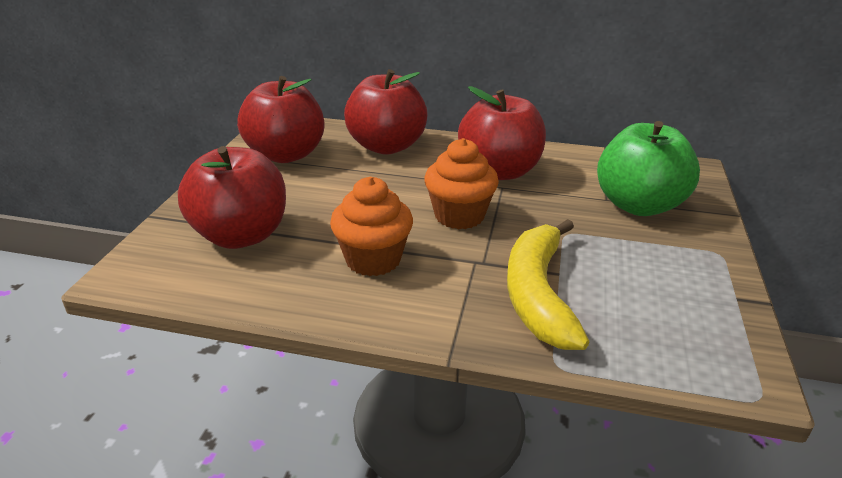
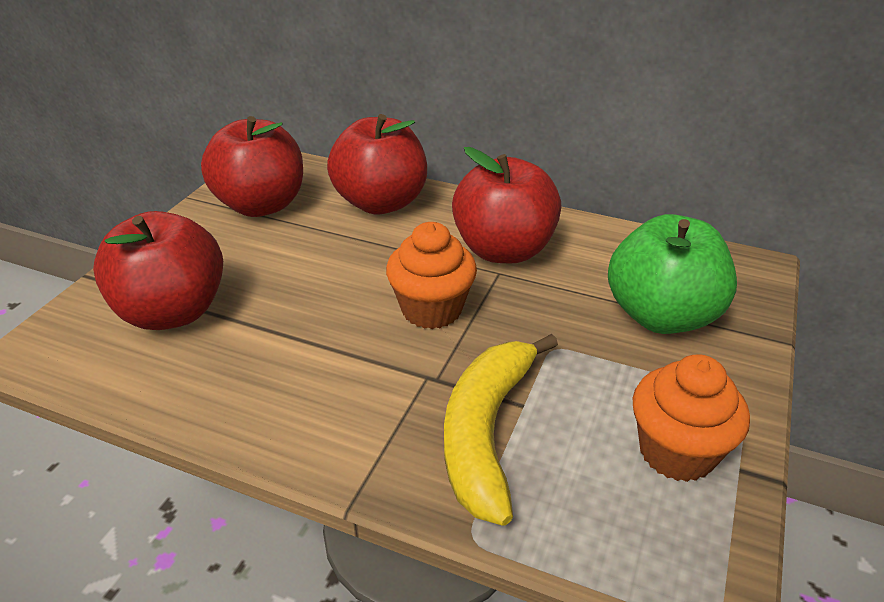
camera: 10 degrees right, 5 degrees up
orange cupcake [330,177,413,276] -> orange cupcake moved to [633,354,750,482]

